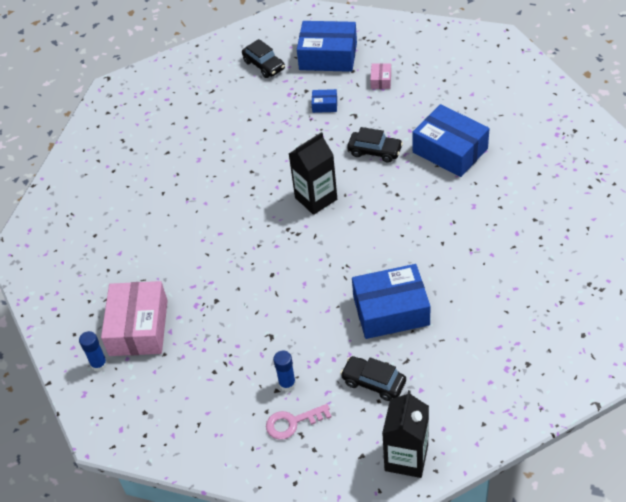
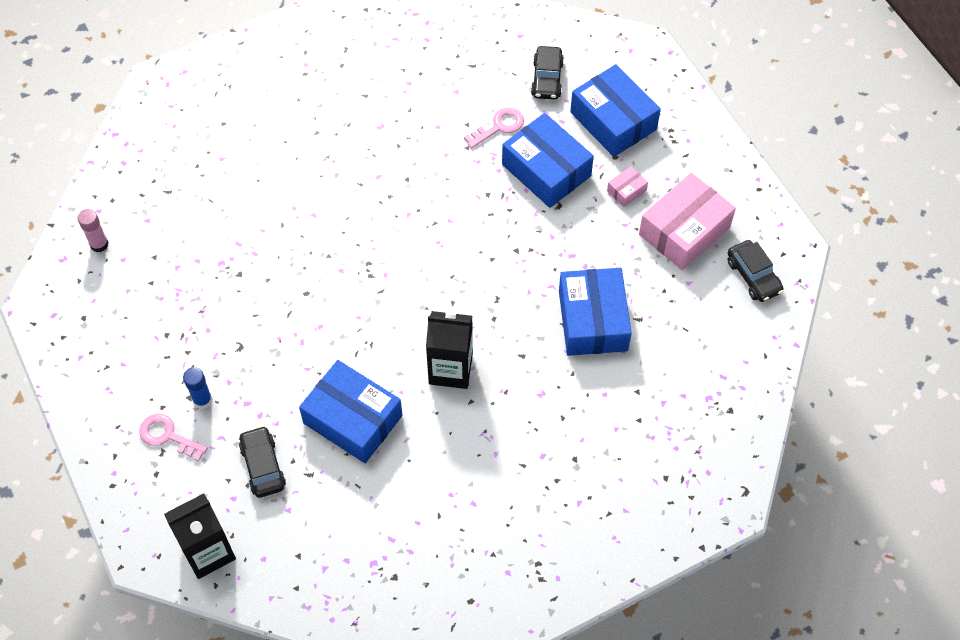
camera: 40 degrees right, 10 degrees up
blue glue stick [79,331,107,372] -> pink glue stick [78,209,109,252]
pink box [101,281,168,356] -> pink box moved to [639,173,736,270]
black carton [289,132,337,215] -> black carton moved to [426,311,473,389]
blue box [311,89,337,113] -> blue box [502,113,594,208], size x2.29
black car [347,127,403,163] -> black car moved to [728,240,784,302]
none -> pink key [464,108,524,148]

